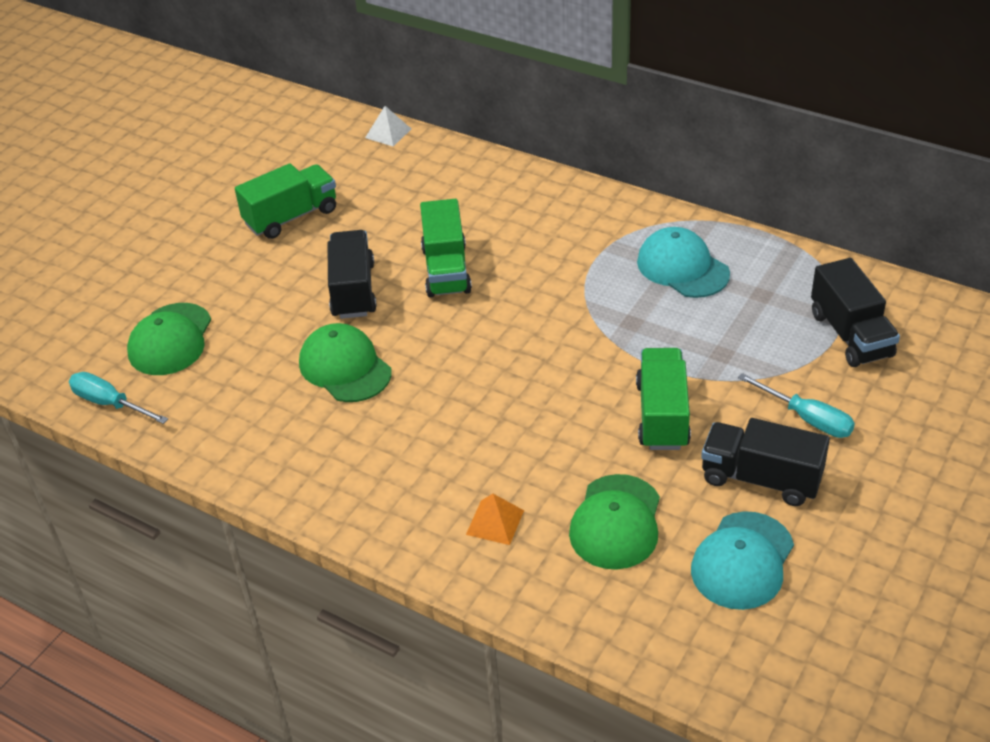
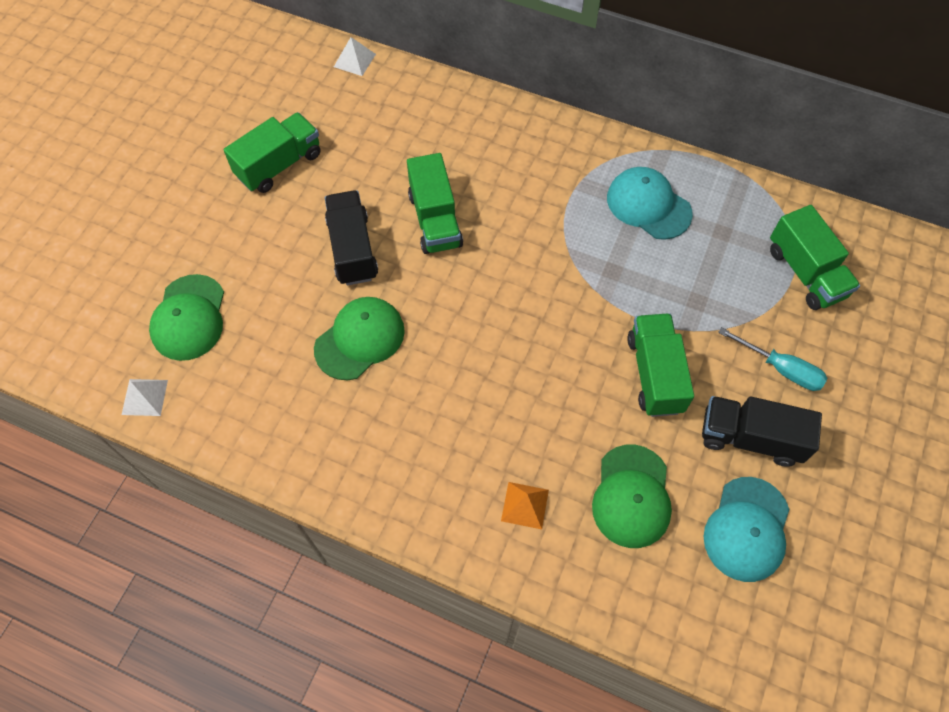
camera: 10 degrees left, 20 degrees up
turquoise screwdriver [69,372,168,424] -> white pyramid [122,379,168,416]
green cap [299,323,392,402] -> green cap turned 90 degrees clockwise [314,297,405,380]
black truck [811,258,900,367] -> green truck [770,205,860,310]

